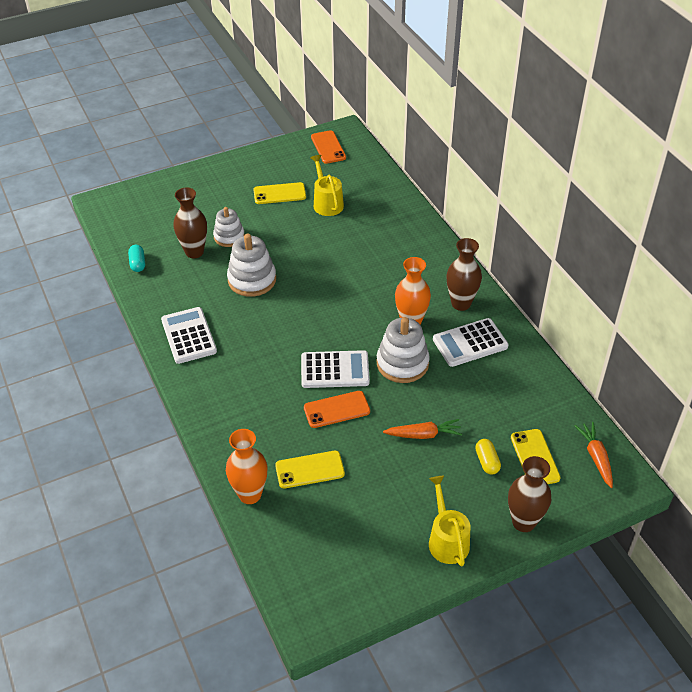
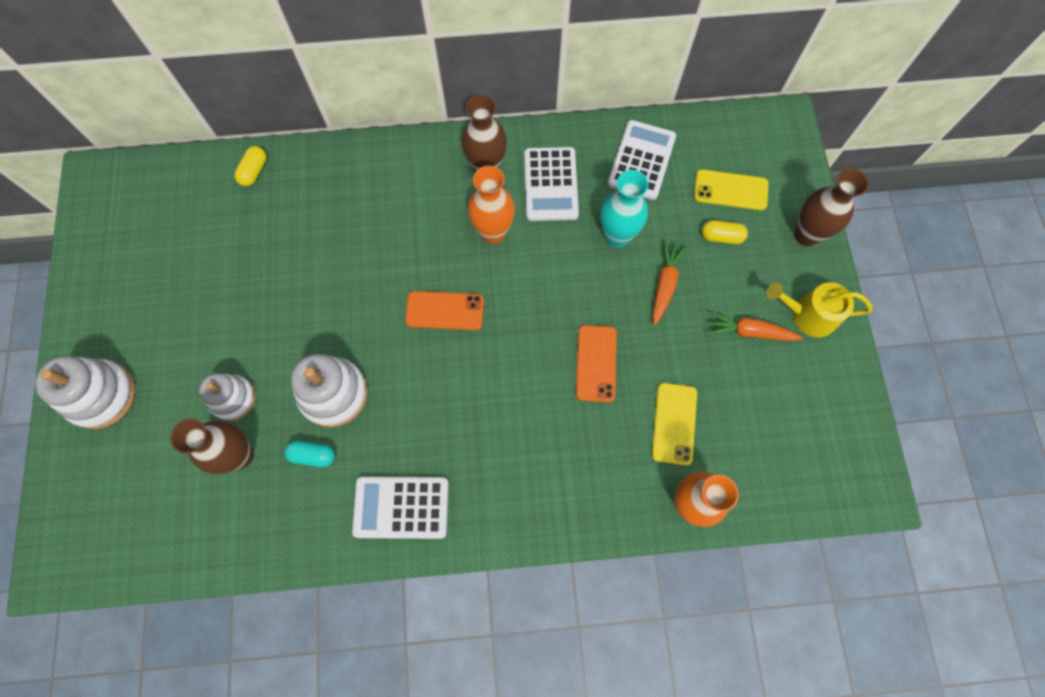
camera: 70 degrees left, 25 degrees up
turquoise capsule [128,245,145,272] -> turquoise capsule moved to [284,440,335,467]
yellow phone [253,182,306,204] -> none
white calculator [301,350,370,388] -> white calculator moved to [608,120,676,200]
orange phone [311,130,346,164] -> orange phone moved to [405,291,484,330]
yellow watering can [311,155,344,216] -> none
white stacking toy [376,317,430,383] -> white stacking toy moved to [35,356,136,429]
orange carrot [574,422,613,488] -> orange carrot moved to [707,311,803,341]
none -> yellow capsule [234,146,266,186]
none -> turquoise vase [600,170,649,248]

